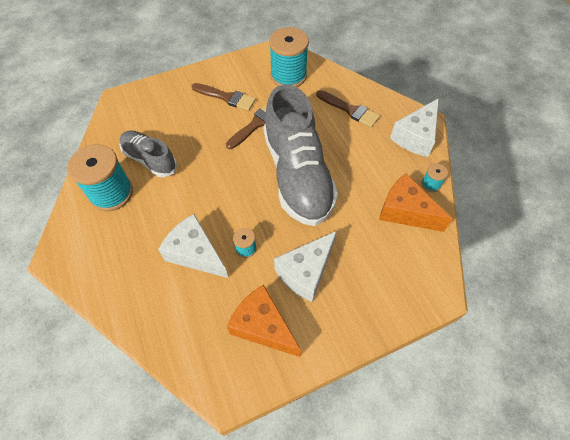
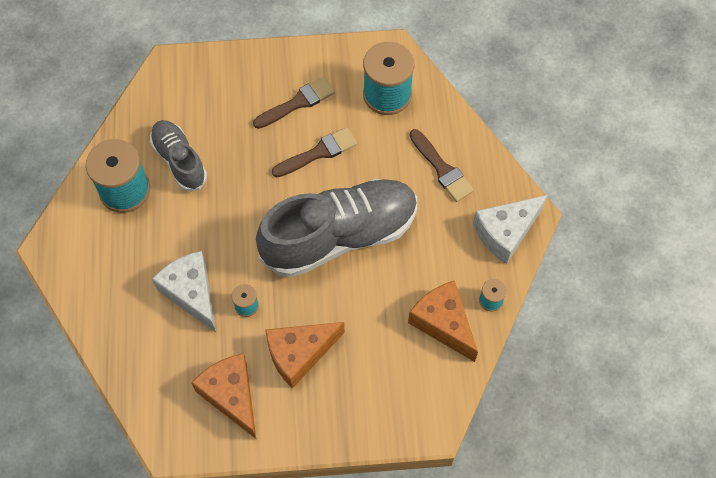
camera: 20 degrees right, 5 degrees up
brown brush [192,83,256,111] -> brown brush turned 75 degrees counterclockwise [253,77,335,129]
grey shoe [263,85,338,226] -> grey shoe turned 120 degrees counterclockwise [256,179,417,277]
white cheese [274,231,337,302] -> orange cheese [265,322,345,389]

